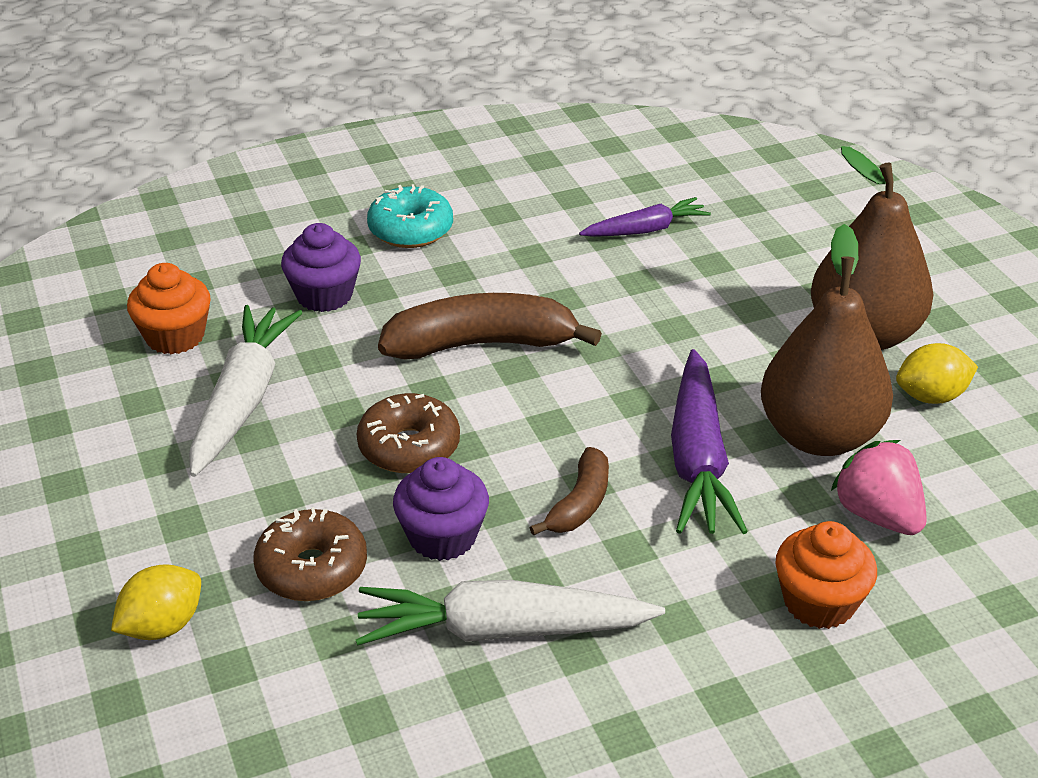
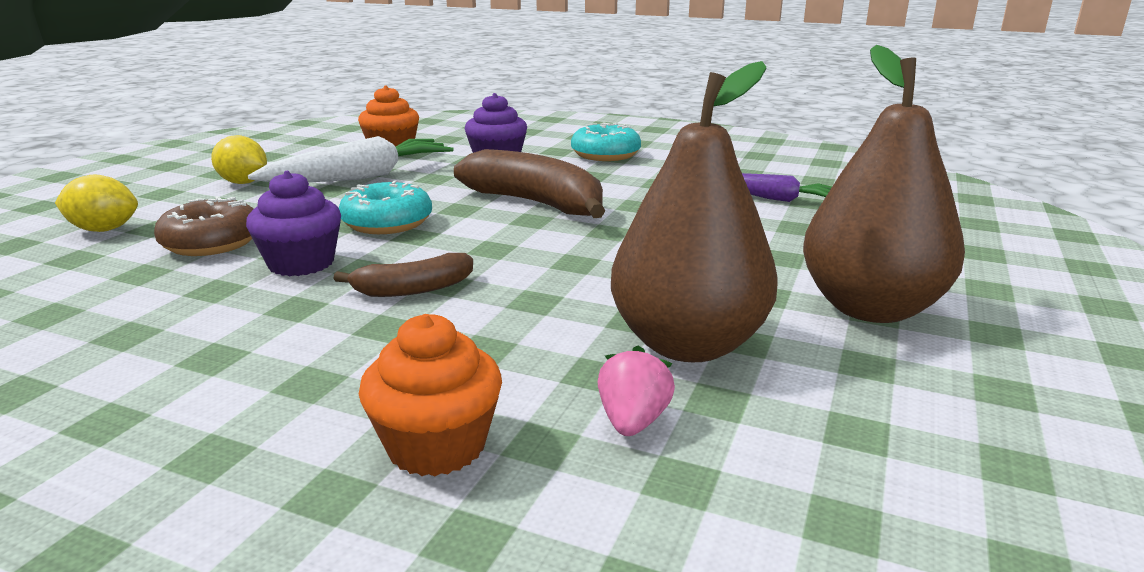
camera: 45 degrees right, 15 degrees down
white carrot [356,580,665,646] -> none
brown donut [357,393,460,473] -> turquoise donut [339,180,432,234]
purple carrot [671,349,748,534] -> none
pink strawberry [831,440,927,535] -> pink strawberry [598,346,675,436], size x0.65
yellow lemon [896,343,978,404] -> yellow lemon moved to [211,135,267,184]

